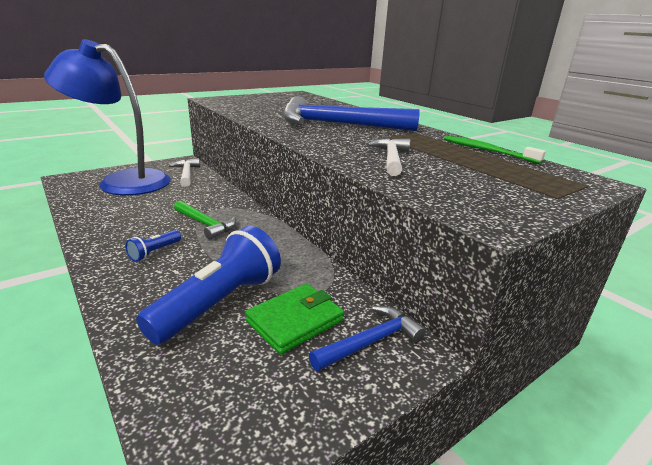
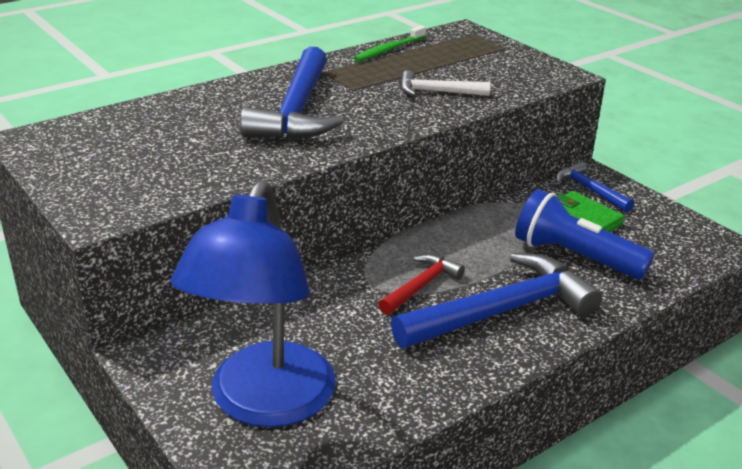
camera: 90 degrees left, 5 degrees up
blue flashlight [125,230,181,262] -> blue hammer [391,253,602,348]
white hammer [169,159,200,187] -> none
green hammer [174,201,236,240] -> red hammer [378,254,465,315]

